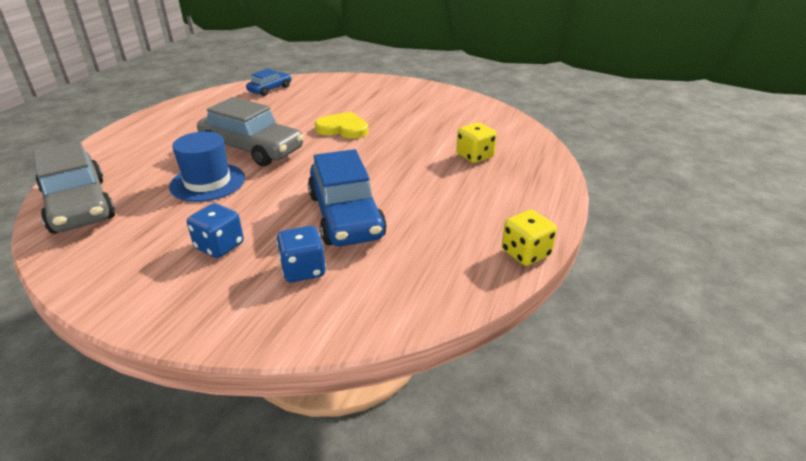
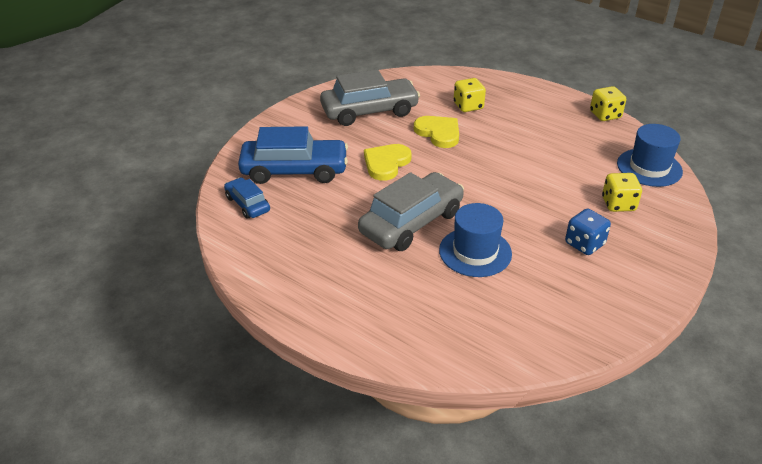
camera: 75 degrees left, 5 degrees up
grey car [33,140,115,234] -> grey car moved to [320,69,420,126]
blue dice [276,226,326,282] -> yellow dice [602,173,642,212]
blue car [308,149,387,246] -> blue car moved to [238,126,348,184]
none -> yellow heart [414,116,459,148]
none -> blue hat [617,124,683,187]

